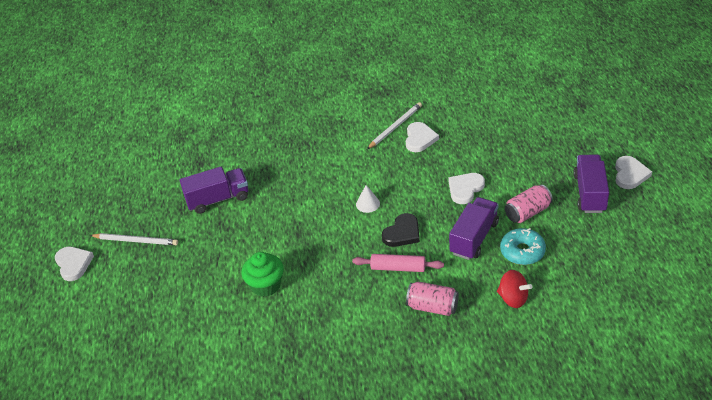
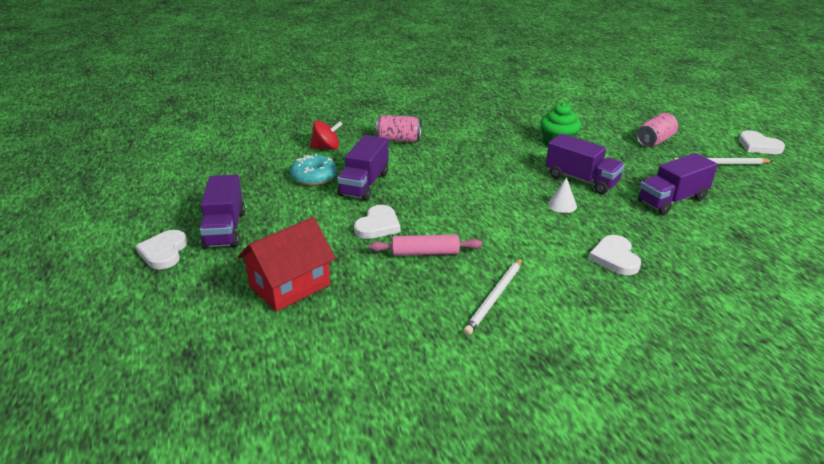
camera: 165 degrees right, 10 degrees down
pink rolling pin [352,254,444,272] -> pink rolling pin moved to [369,234,482,256]
white cone [356,185,380,213] -> white cone moved to [548,177,577,213]
black heart [382,213,420,247] -> none
white heart [406,122,439,152] -> white heart moved to [589,235,641,275]
red spinning top [497,270,533,308] -> red spinning top turned 150 degrees clockwise [310,120,343,150]
pink can [505,184,553,223] -> pink can moved to [636,113,678,147]
none -> red house [237,217,335,312]
none -> purple truck [546,134,625,194]

